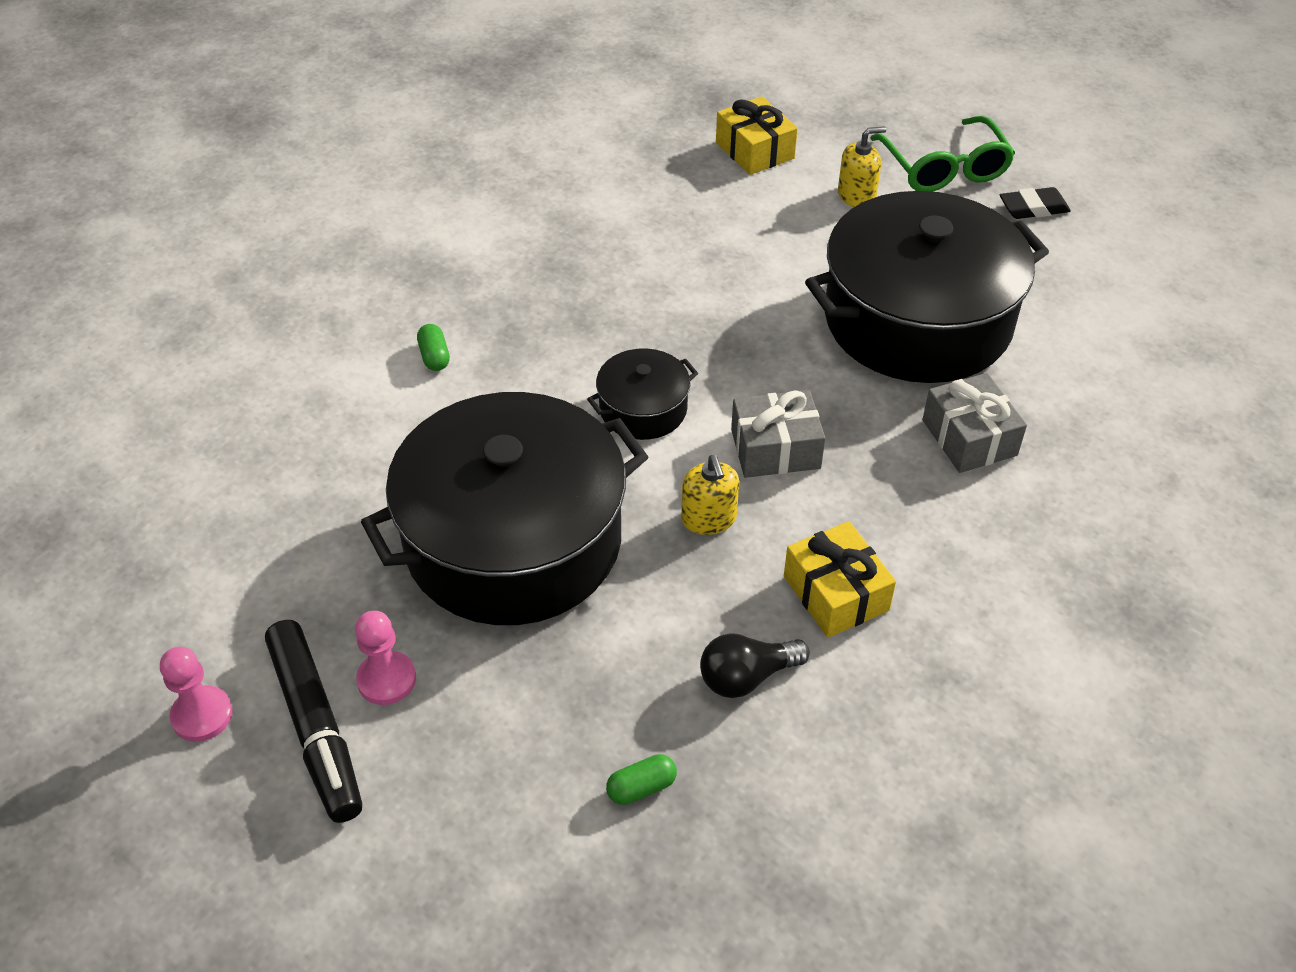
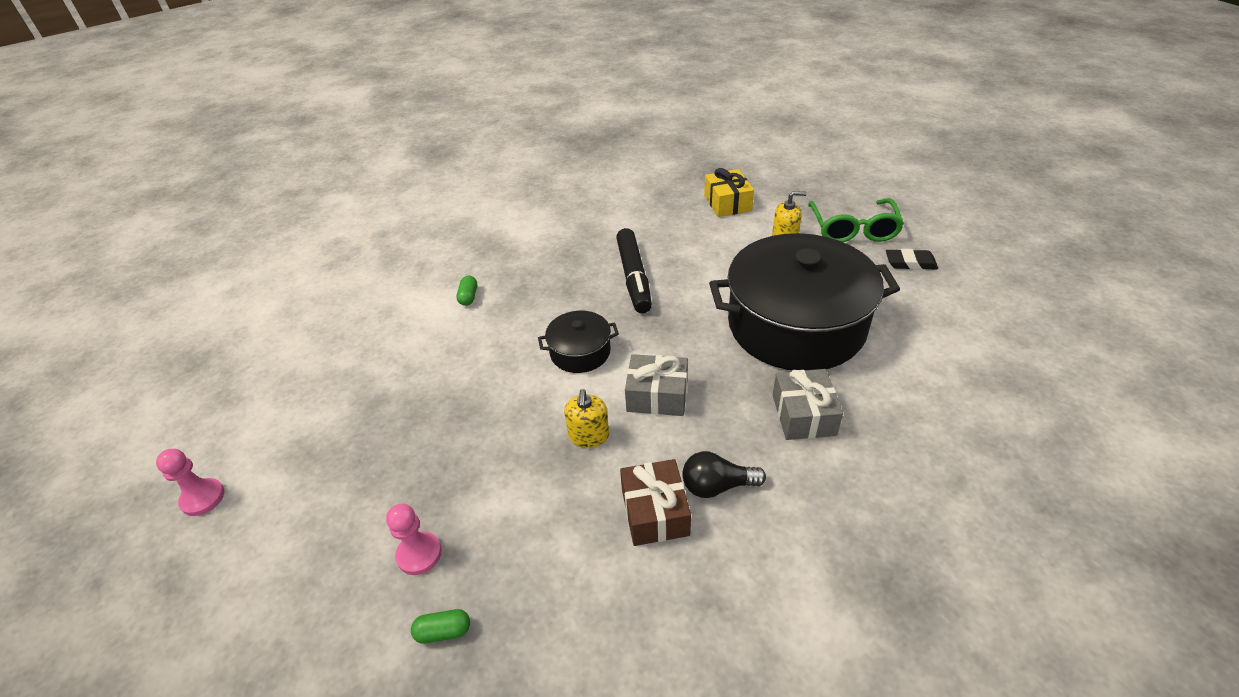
camera: 20 degrees right, 5 degrees down
black marker [265,620,362,823] -> black marker moved to [616,228,652,313]
pink pawn [355,611,416,705] -> pink pawn moved to [386,504,442,575]
black pot [361,392,648,625] -> none
black light bulb [700,633,810,698] -> black light bulb moved to [682,451,766,498]
yellow gift [784,521,896,638] -> brown gift [620,459,691,546]

